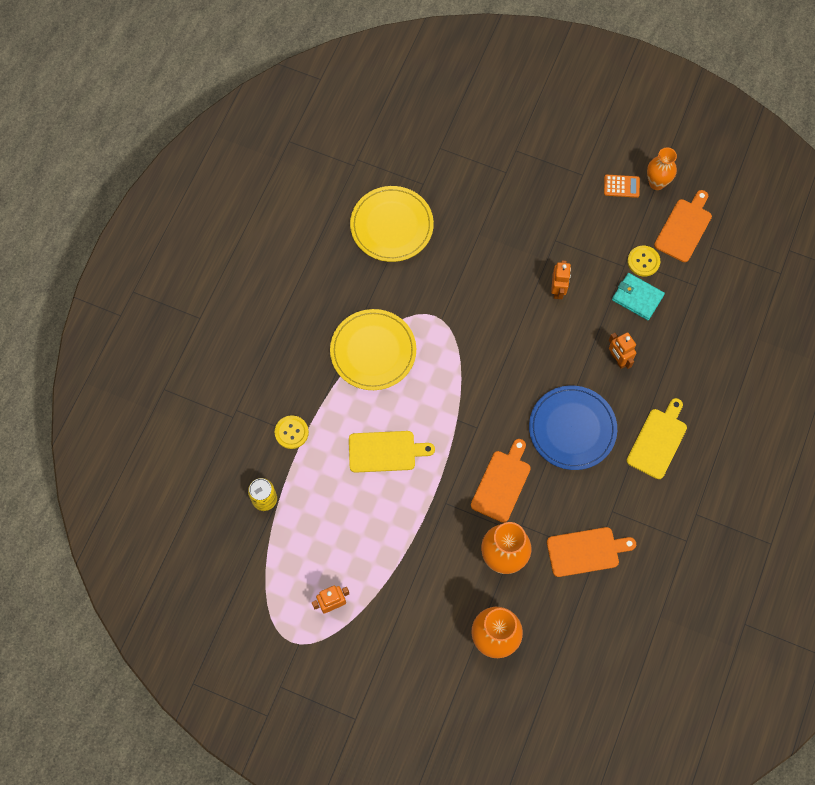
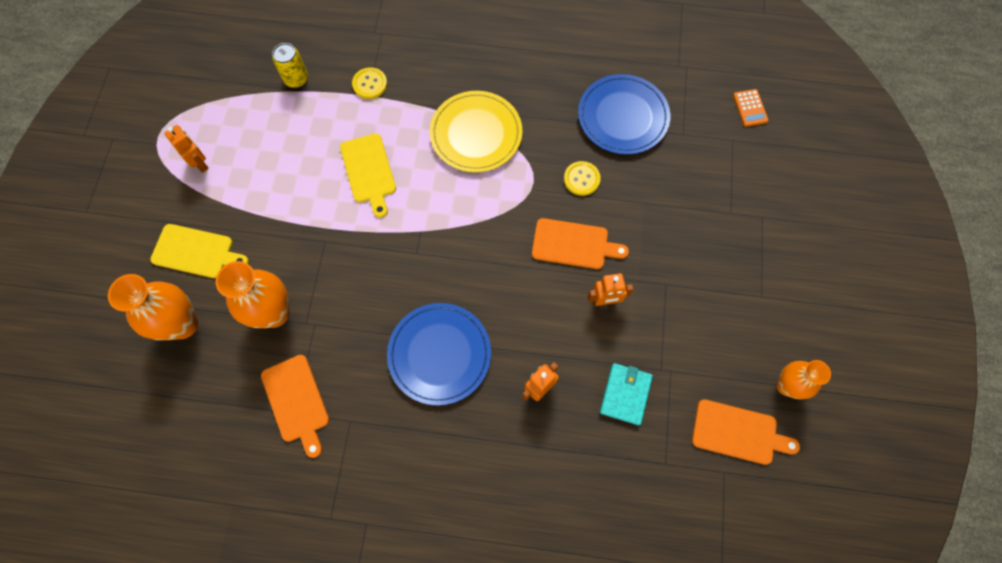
camera: 75 degrees right, 0 degrees up
yellow plate [350,186,434,262] -> blue plate [578,74,670,155]
orange cutting board [471,439,531,523] -> orange cutting board moved to [532,218,629,269]
orange calculator [604,175,640,198] -> orange calculator moved to [733,89,769,127]
yellow button [627,246,660,277] -> yellow button moved to [564,161,601,196]
yellow cutting board [627,398,687,479] -> yellow cutting board moved to [150,224,249,278]

